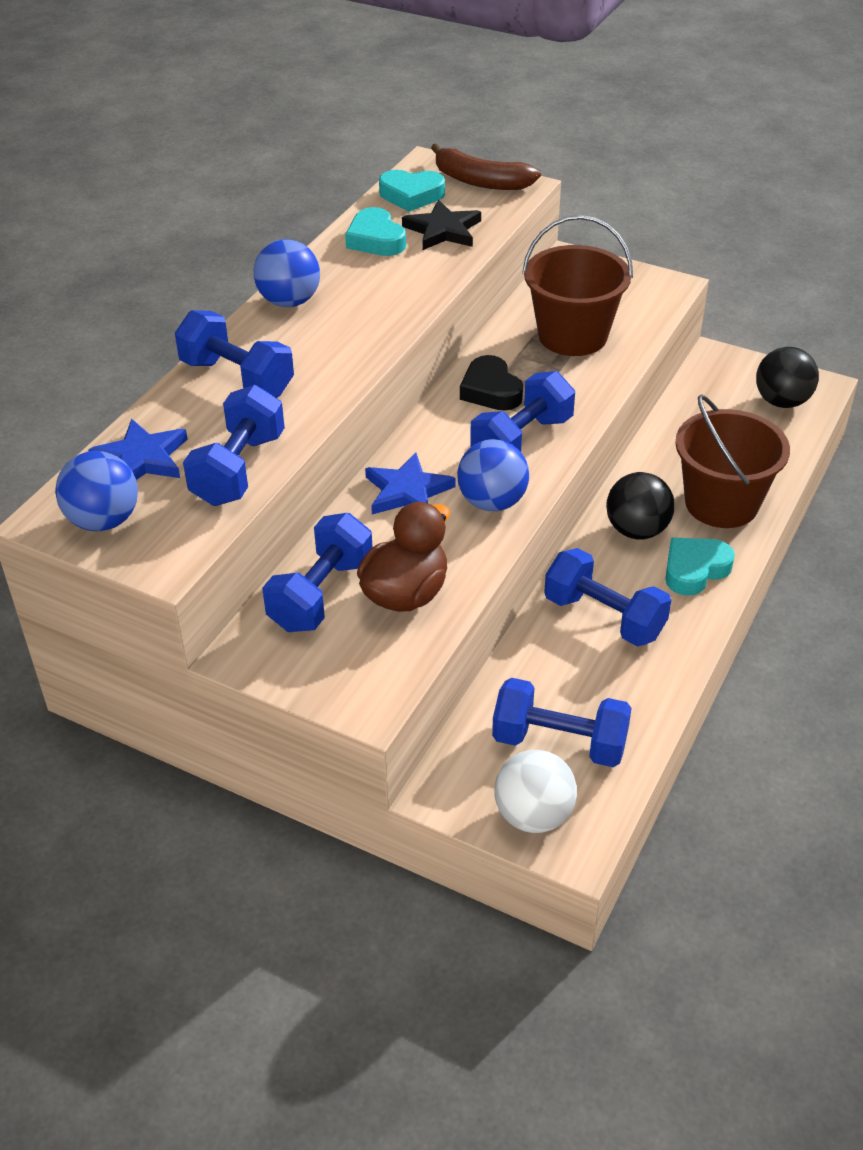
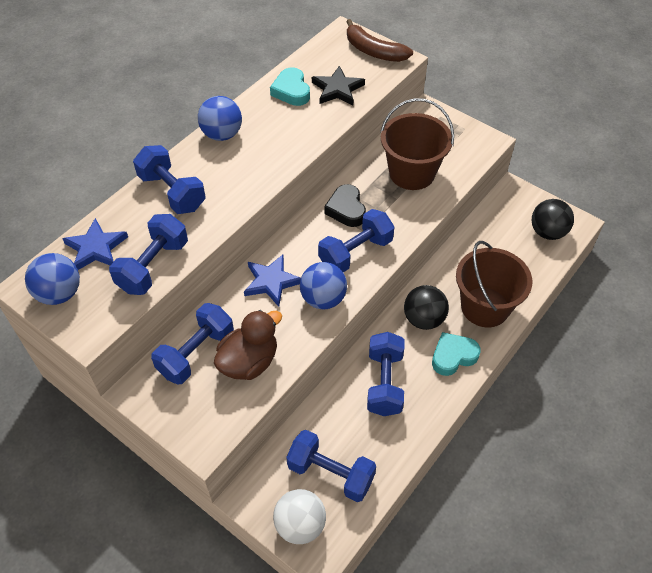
camera: 10 degrees right, 10 degrees up
turquoise heart [379,170,445,212] -> none
blue dumbbell [544,548,671,647] -> blue dumbbell turned 45 degrees clockwise [367,332,404,416]

